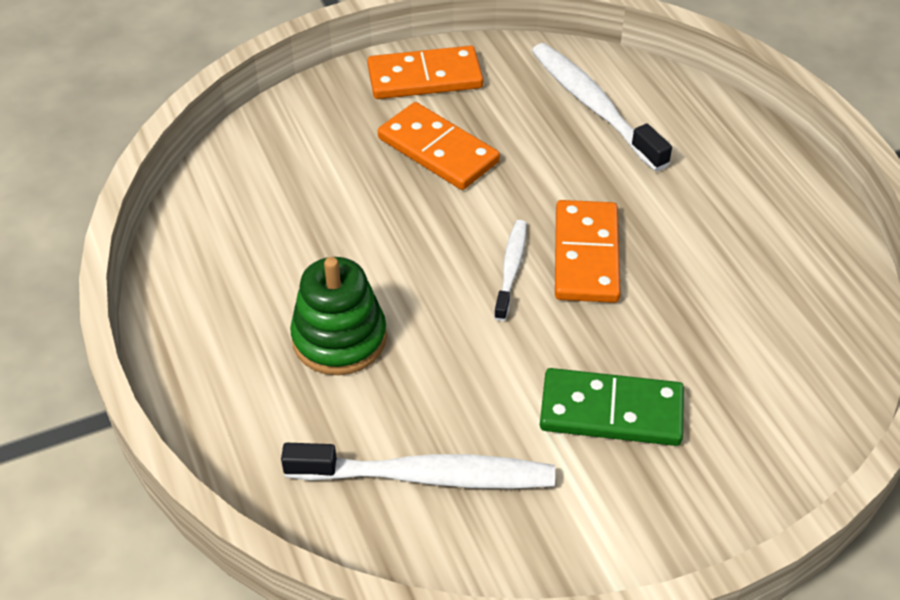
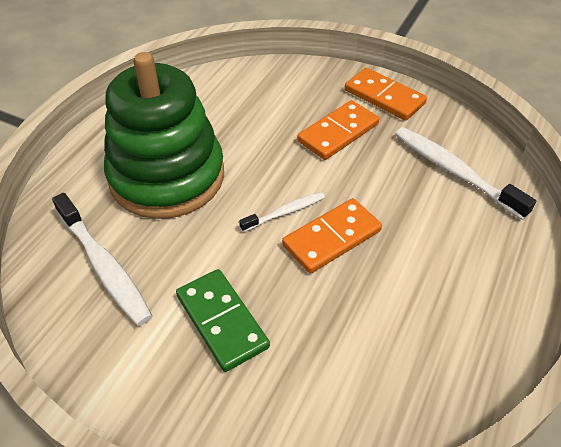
camera: 50 degrees right, 0 degrees up
green stacking toy [290,257,387,375] -> green stacking toy [104,52,224,219], size x1.89
orange domino [378,102,500,190] -> orange domino turned 45 degrees clockwise [297,100,379,160]
white toothbrush [532,43,672,171] -> white toothbrush turned 60 degrees counterclockwise [395,127,536,220]

